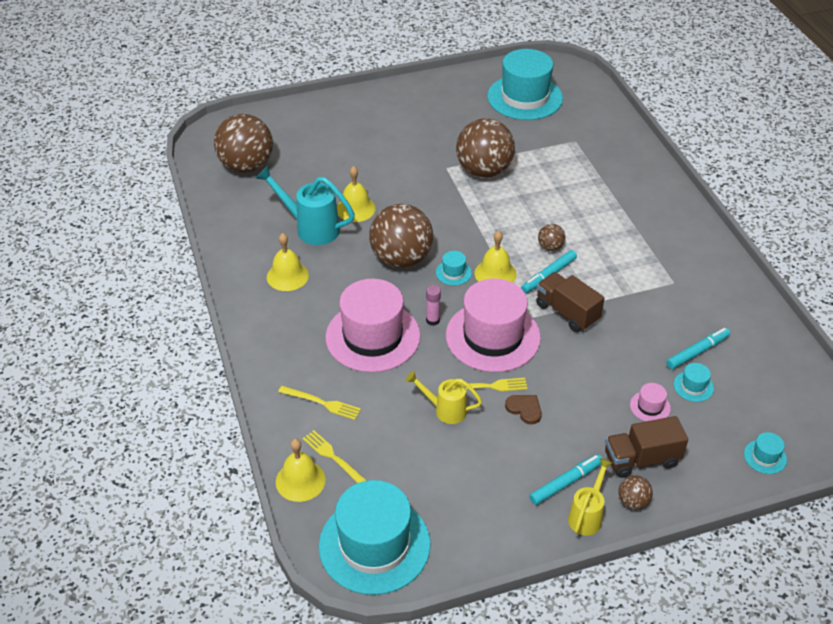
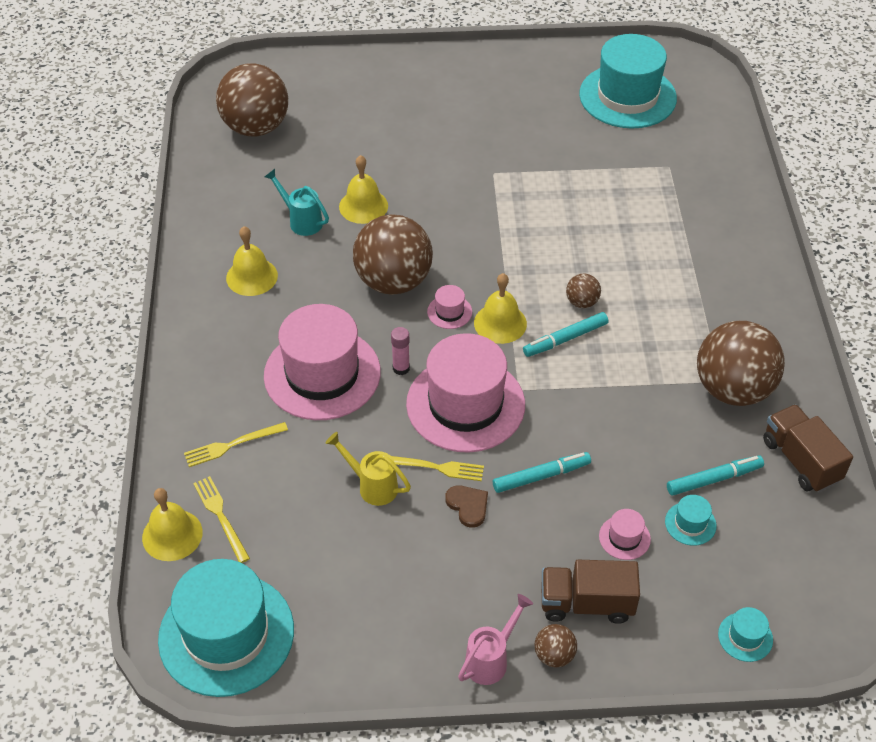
camera: 15 degrees right, 5 degrees up
turquoise watering can [255,165,355,245] -> turquoise watering can [264,169,329,236], size x0.62
yellow fork [278,386,361,420] -> yellow fork turned 120 degrees clockwise [184,422,288,467]
turquoise hat [436,251,472,285] -> pink hat [427,285,472,329]
brown ball [456,118,515,178] -> brown ball moved to [697,321,785,406]
turquoise marker [529,454,603,505] -> turquoise marker moved to [493,452,591,493]
brown truck [536,272,605,332] -> brown truck moved to [763,404,853,492]
yellow watering can [568,458,613,536] -> pink watering can [458,594,533,685]

